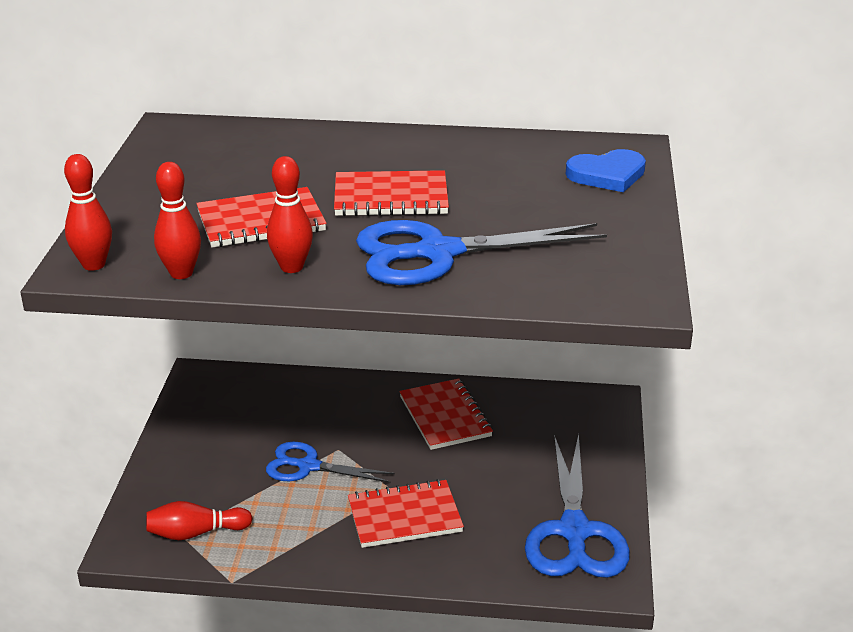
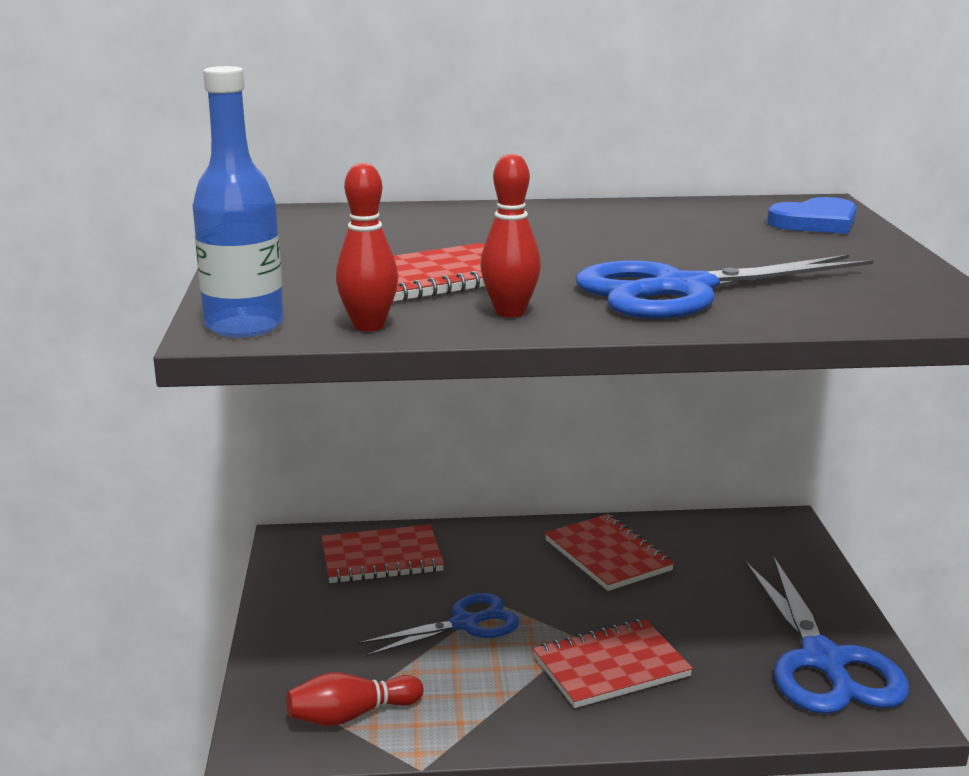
camera: 10 degrees left, 10 degrees down
red bowling pin [64,154,112,271] -> blue bottle [193,66,284,337]
blue scissors [266,442,395,483] -> blue scissors turned 150 degrees clockwise [358,593,519,657]
red notebook [334,170,449,216] -> red notebook moved to [321,524,444,583]

